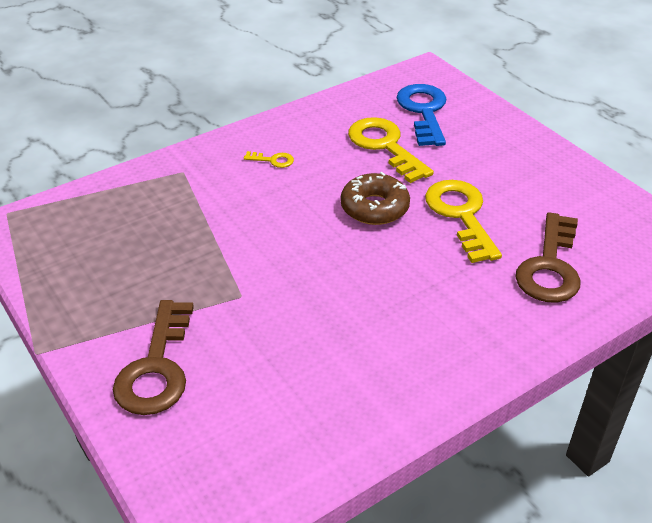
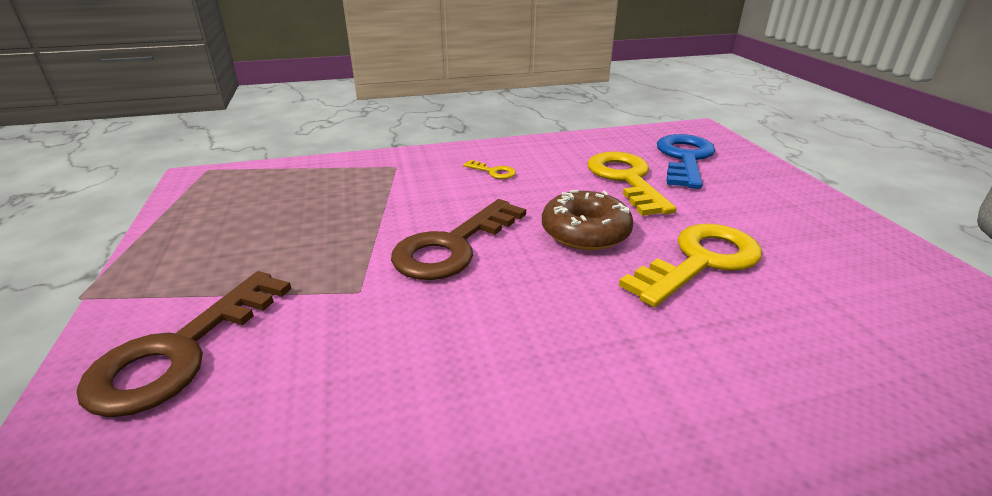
camera: 20 degrees right, 10 degrees down
yellow key [425,180,502,263] -> yellow key turned 45 degrees clockwise [619,224,762,307]
brown key [516,212,581,303] -> brown key moved to [391,199,526,280]

